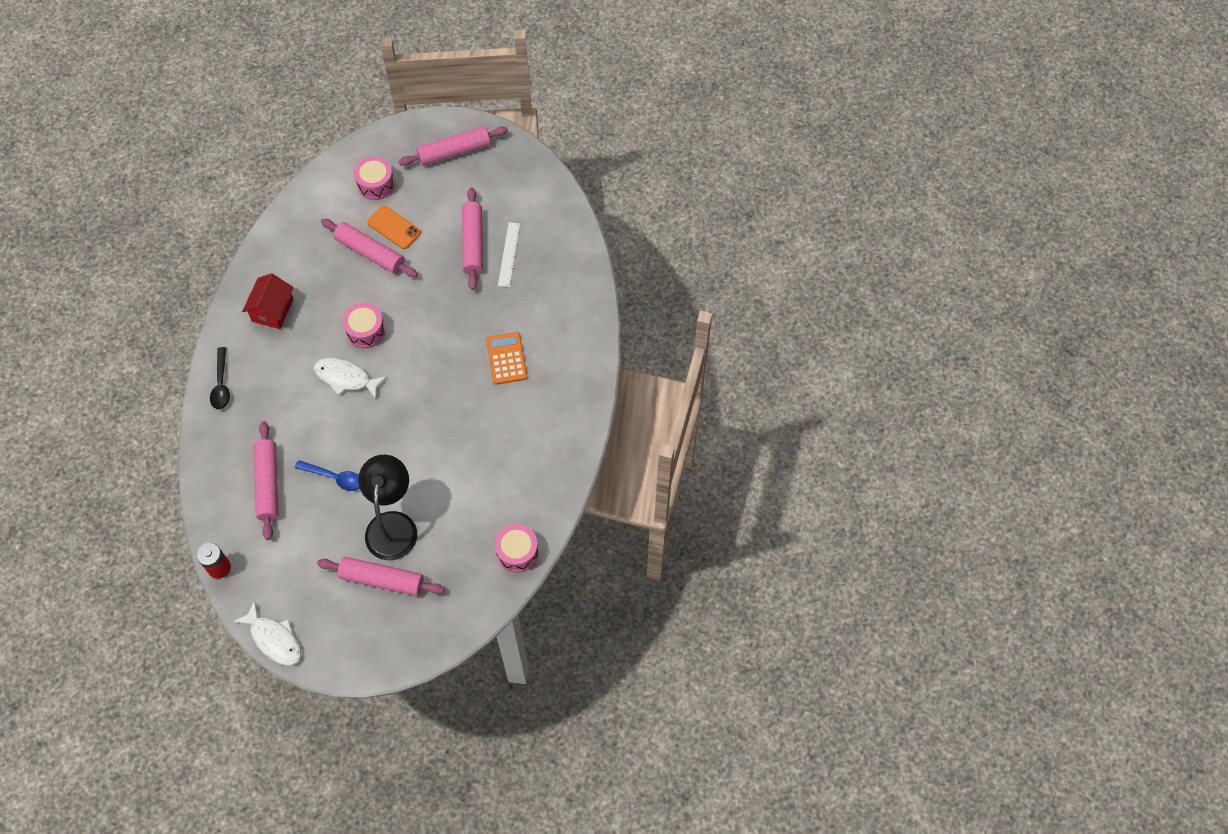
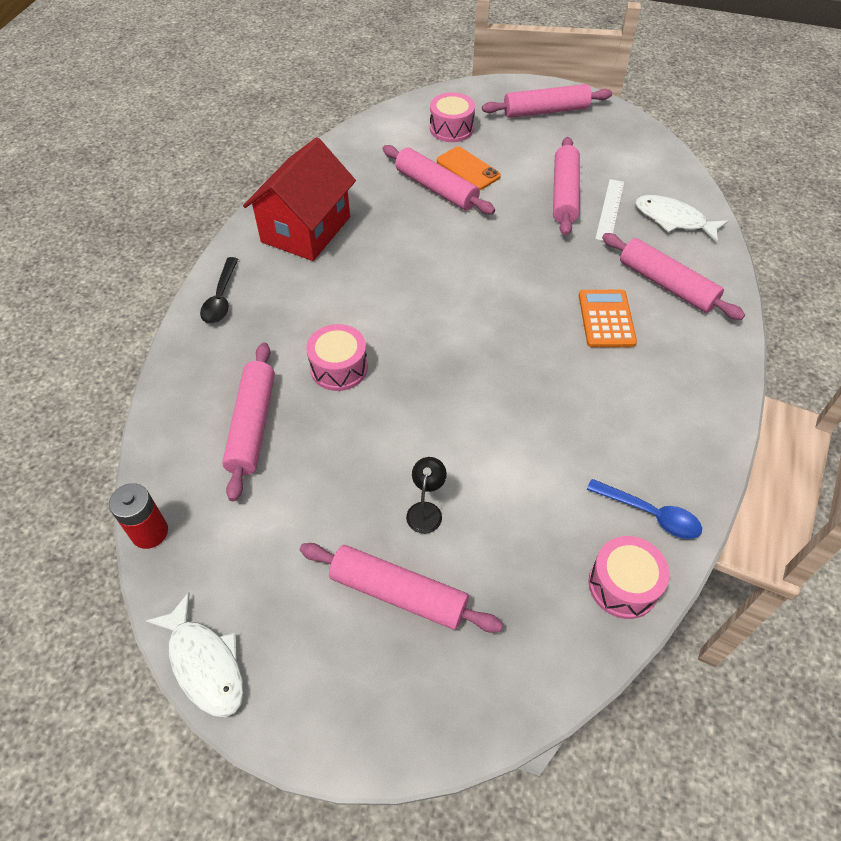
camera: 10 degrees right, 10 degrees down
red house [242,273,294,329] -> red house [243,137,356,261], size x1.57
blue spoon [295,460,360,491] -> blue spoon moved to [587,479,702,539]
white fish [314,358,387,399] -> white fish moved to [635,195,728,242]
pink drum [342,303,386,348] -> pink drum moved to [306,324,368,391]
black lamp [358,455,417,560] -> black lamp [406,457,447,534], size x0.44
none -> pink rolling pin [602,233,745,320]

